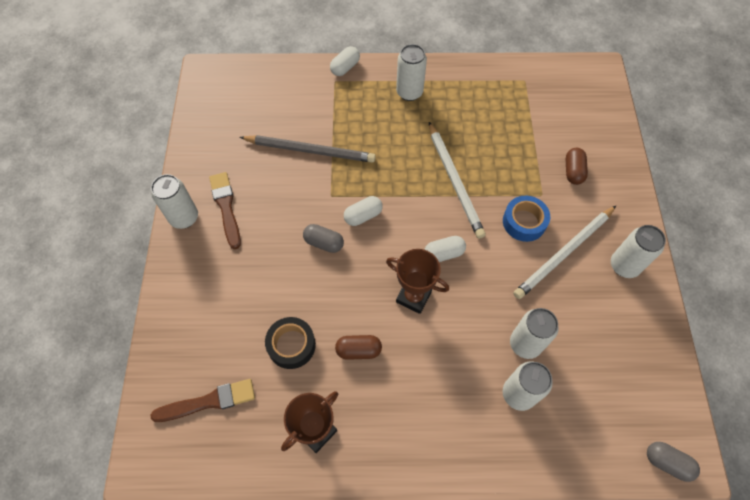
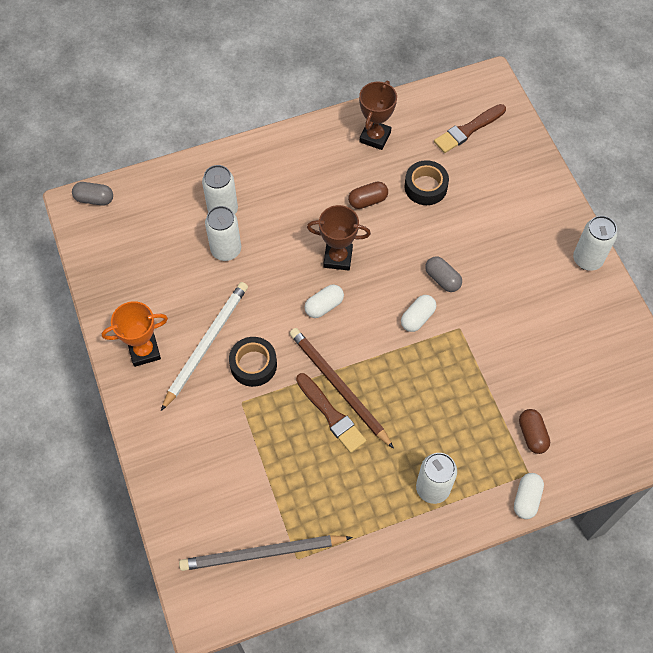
camera: 160 degrees right, 0 degrees up
brown brush [209,172,241,249] -> brown brush moved to [296,373,366,453]
grey pencil [239,135,376,163] -> grey pencil moved to [179,535,353,571]
grey capsule [303,224,344,253] -> grey capsule turned 45 degrees clockwise [425,256,462,292]
white pencil [429,122,486,239] -> brown pencil [289,328,394,449]
blue tape [503,196,550,242] -> black tape [229,337,277,387]
brown capsule [566,148,588,185] -> brown capsule moved to [519,409,550,454]
white can [611,225,666,278] -> orange trophy [102,301,168,367]

